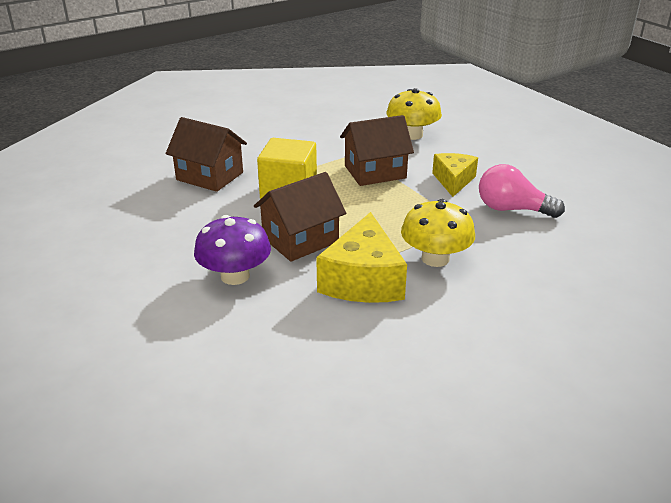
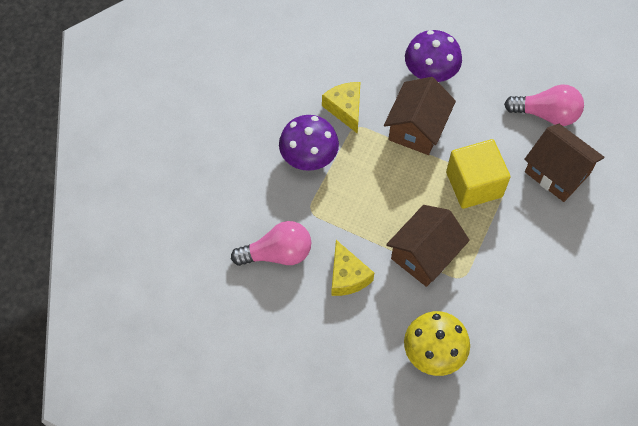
camera: 150 degrees right, 30 degrees up
brown house [166,117,247,192] -> brown house turned 45 degrees clockwise [524,124,605,202]
yellow cheese [316,212,407,303] -> yellow cheese [322,82,360,134], size x0.63
yellow mushroom [401,199,475,267] -> purple mushroom [279,115,339,171]
none -> pink light bulb [504,84,584,126]

